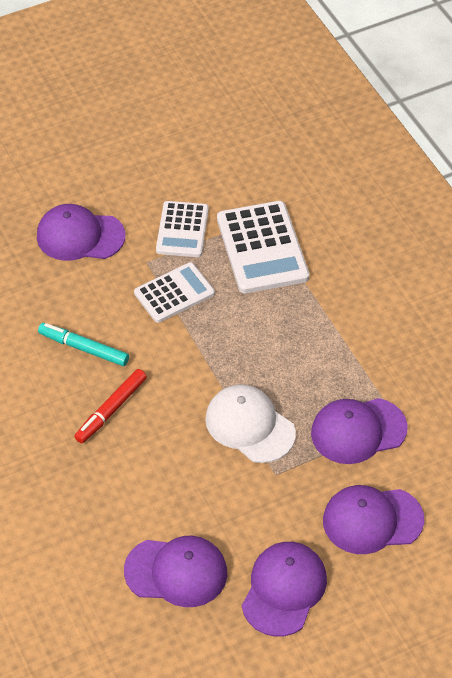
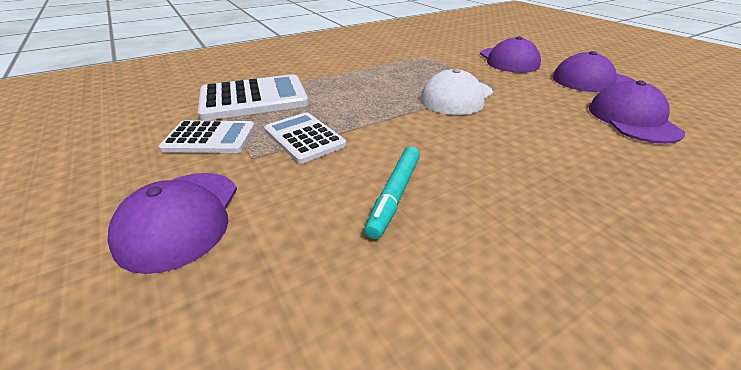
camera: 95 degrees left, 15 degrees down
red marker [74,369,147,443] -> none
purple cap [311,398,408,464] -> none

